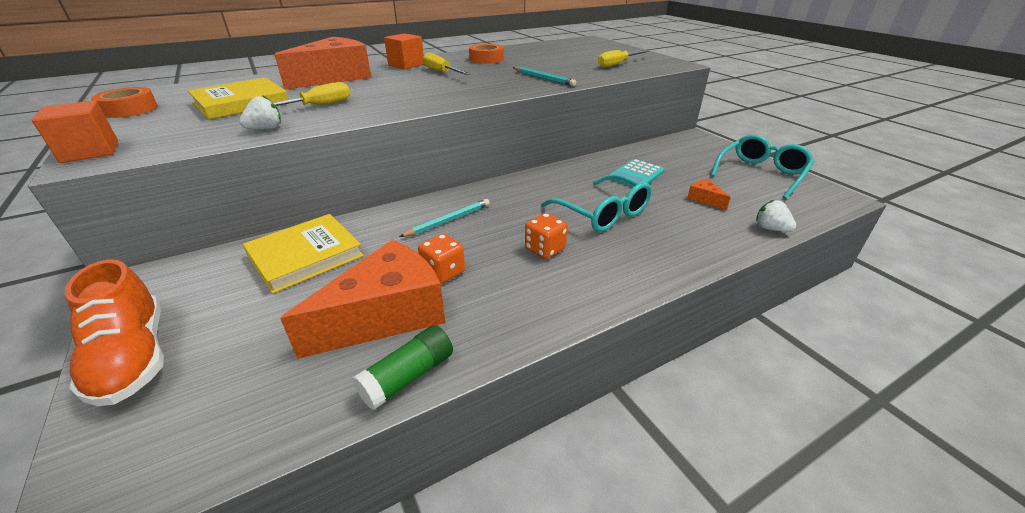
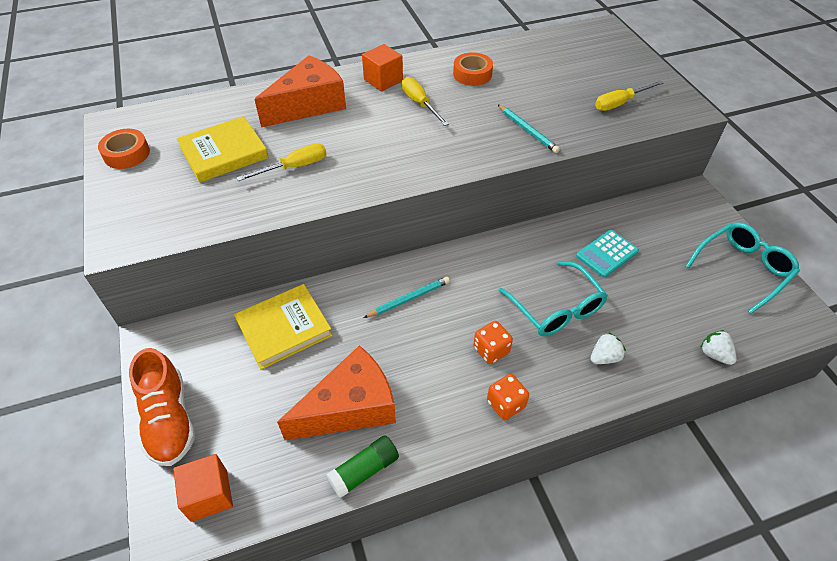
camera: 10 degrees right, 15 degrees up
orange cube [32,100,118,163] -> orange cube moved to [173,454,233,522]
white strawberry [239,95,281,129] -> white strawberry moved to [590,332,626,364]
orange dice [418,234,465,284] -> orange dice moved to [487,374,529,420]
orange cheese [687,179,731,210] -> none

